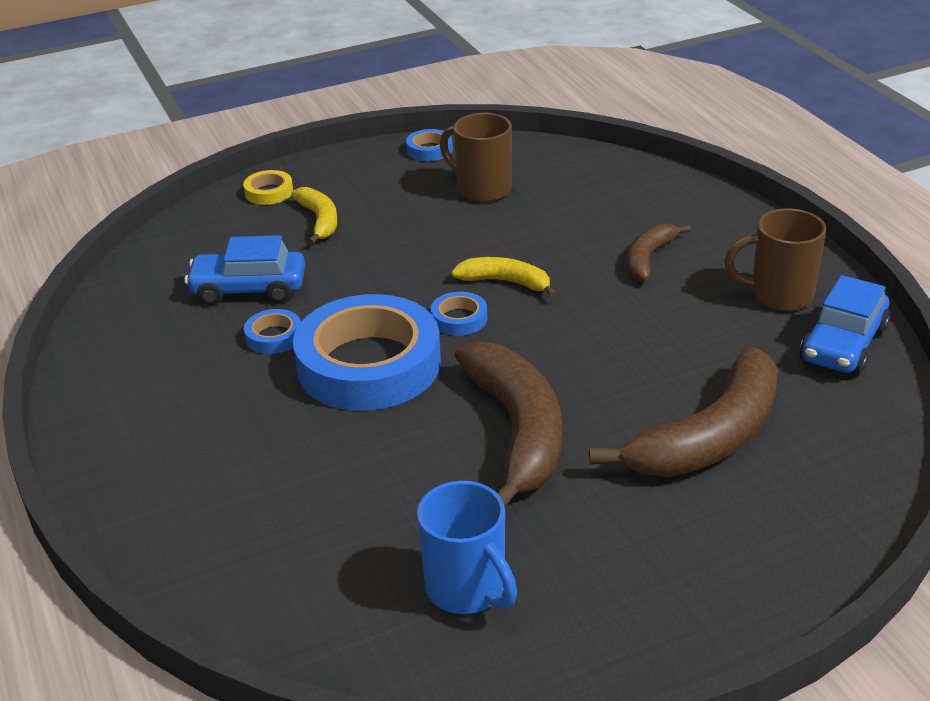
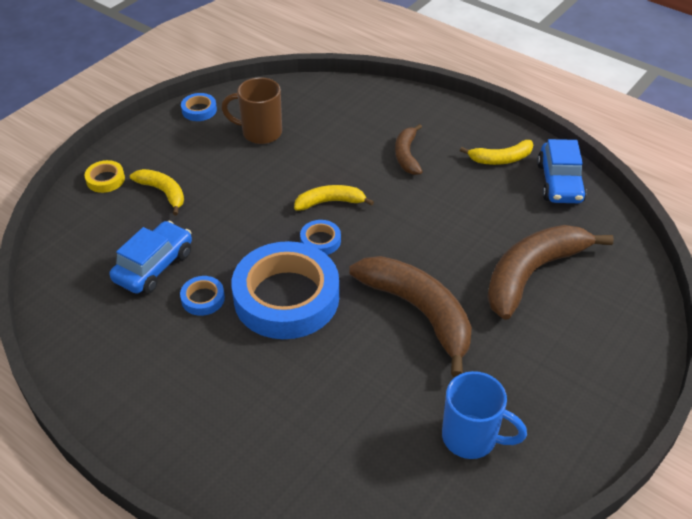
camera: 30 degrees left, 10 degrees up
blue car [184,235,305,305] -> blue car turned 150 degrees clockwise [109,221,192,294]
brown banana [589,347,778,477] -> brown banana turned 150 degrees counterclockwise [487,225,614,320]
brown mug [724,208,826,311] -> yellow banana [460,140,533,165]

